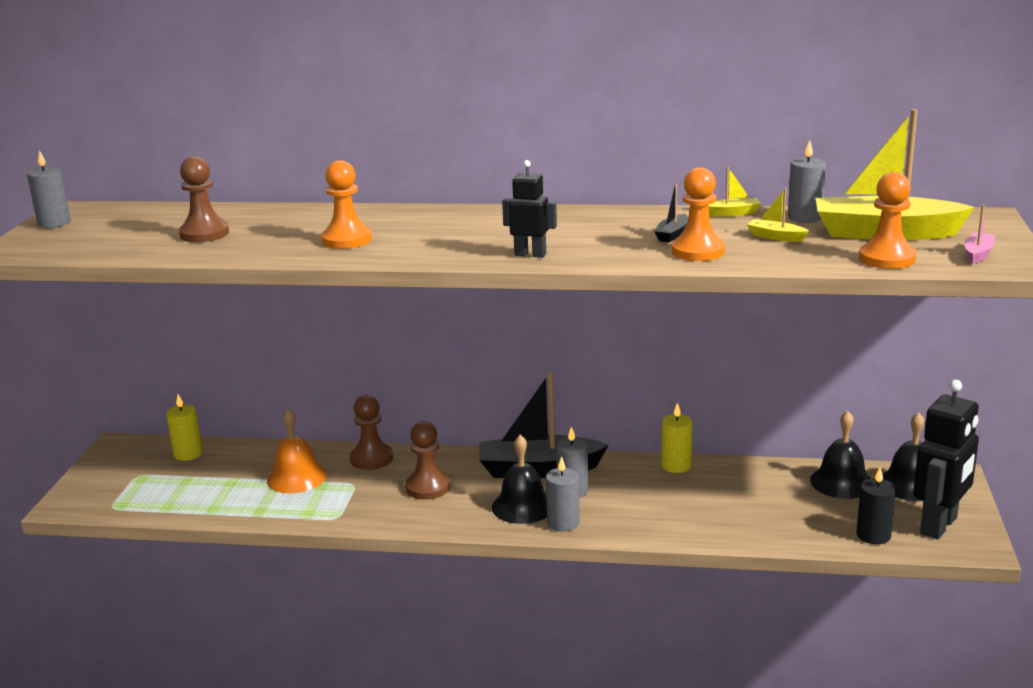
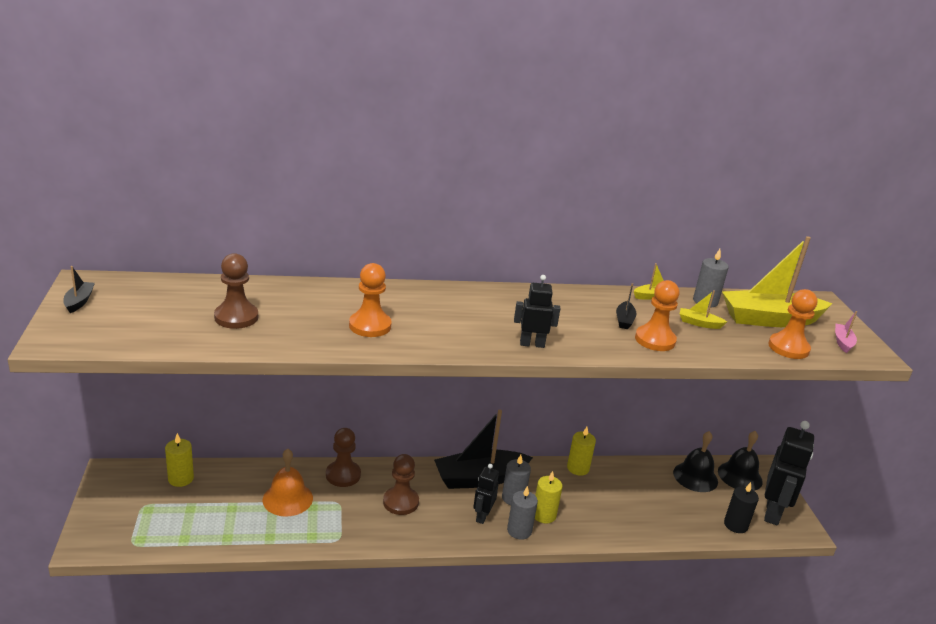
camera: 20 degrees left, 5 degrees up
grey candle [27,150,71,228] -> black boat [63,266,95,313]
black bell [492,435,547,524] -> black robot [473,464,499,524]
none -> yellow candle [535,471,562,523]

